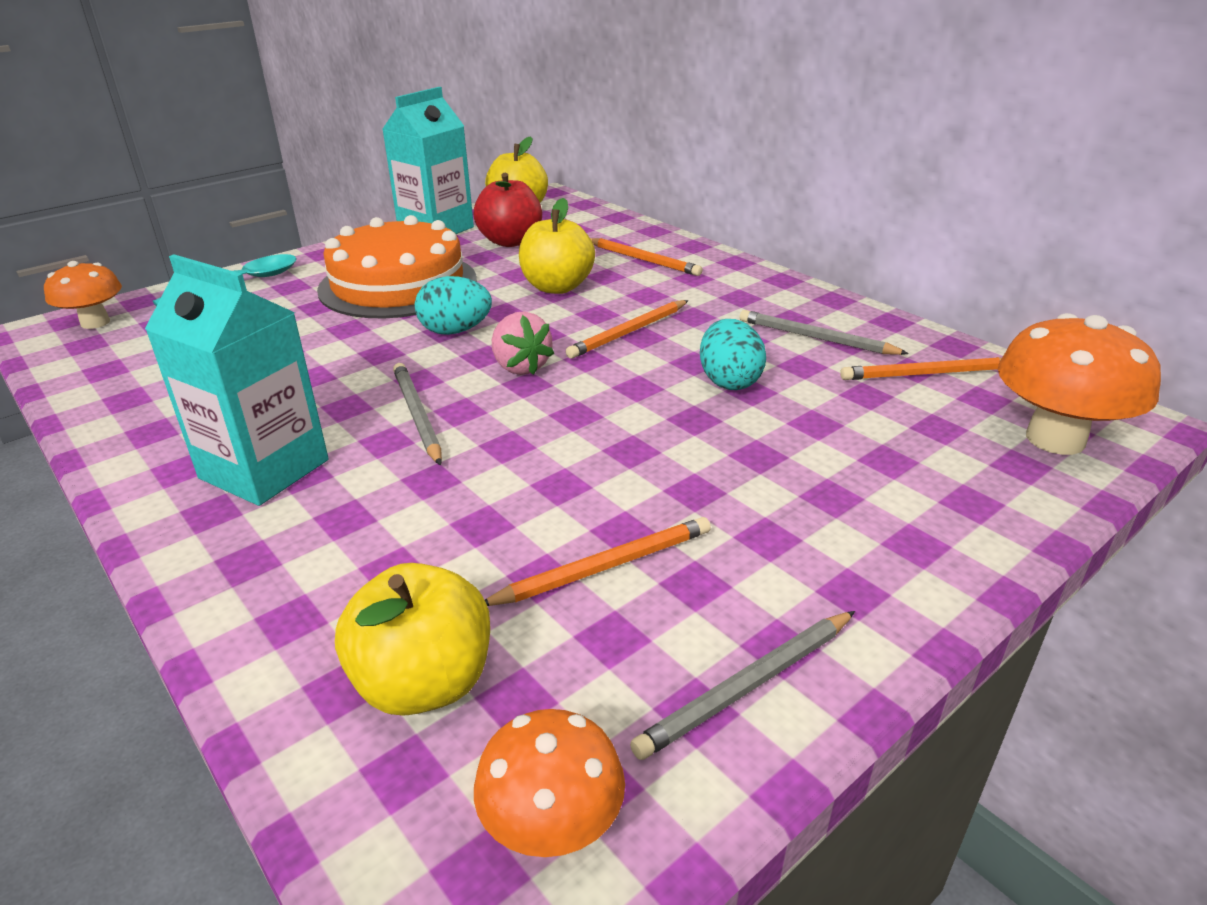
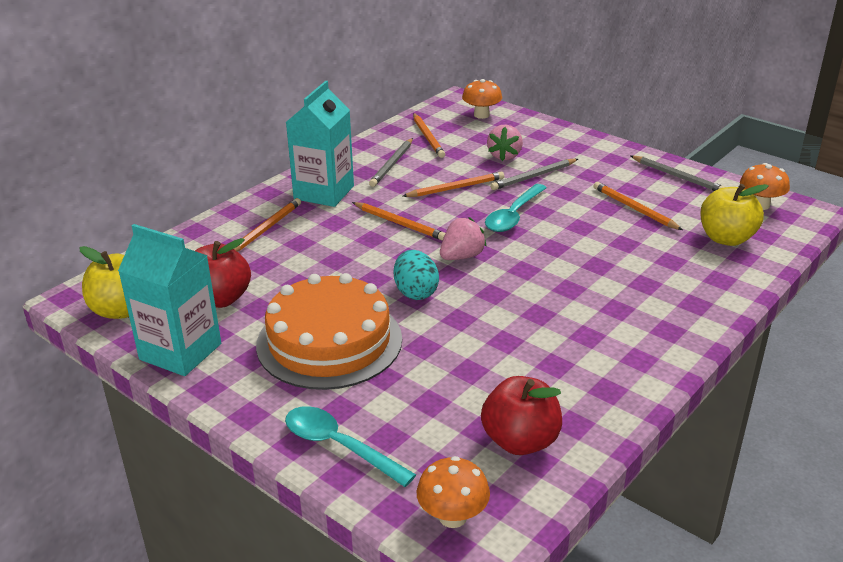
camera: 100 degrees left, 0 degrees up
turquoise carton [145,254,329,506] -> turquoise carton moved to [286,81,354,207]
grey pencil [393,363,442,466] -> grey pencil moved to [490,159,578,190]
yellow apple [519,198,595,294] -> none
turquoise egg [700,319,766,390] -> orange pencil [403,172,504,197]
orange mushroom [998,313,1161,455] -> orange mushroom [462,79,502,119], size x0.62
none -> red apple [481,376,562,455]
none -> turquoise spoon [485,184,547,232]
none -> pink strawberry [487,125,523,161]

